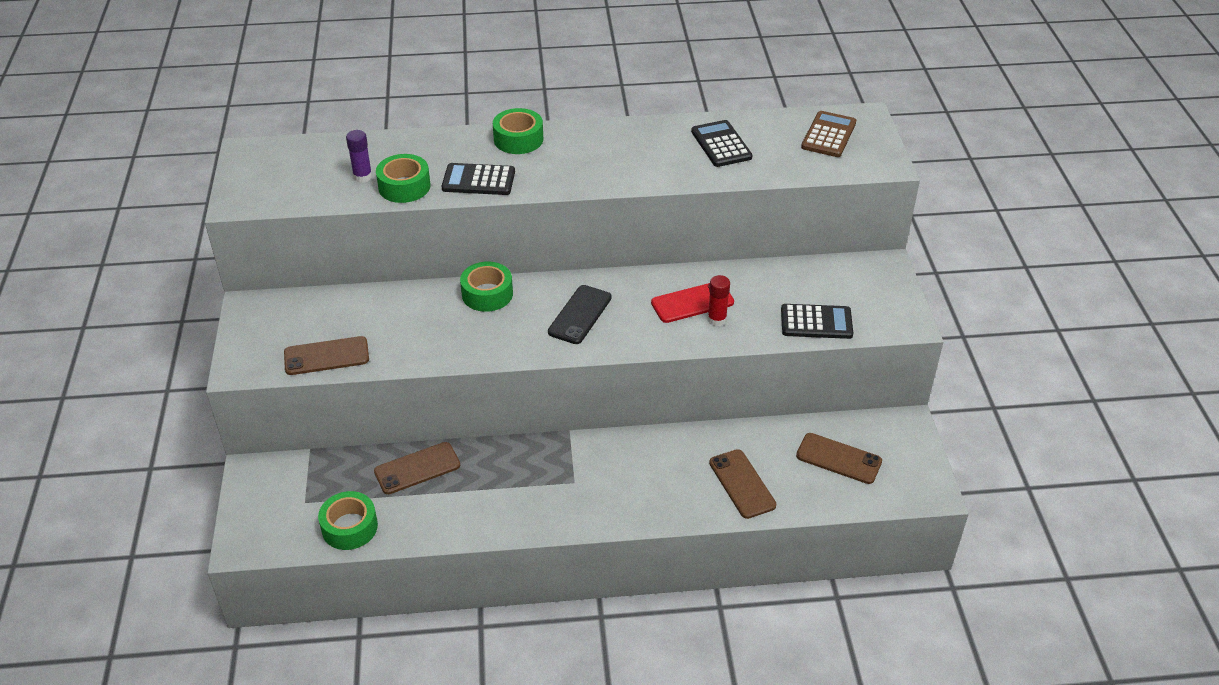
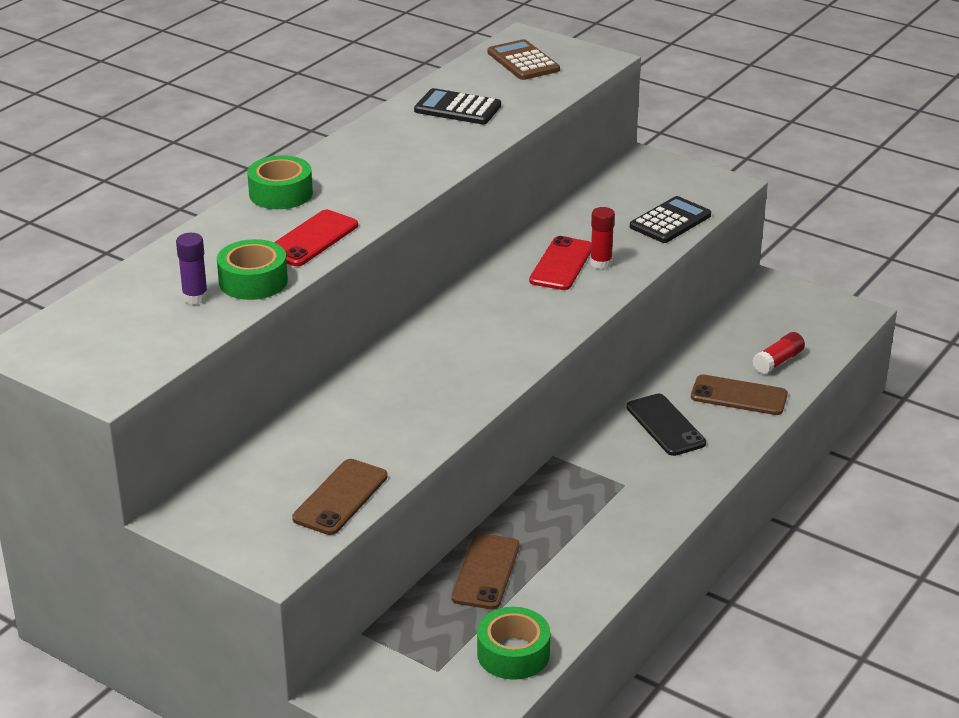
camera: 50 degrees left, 10 degrees down
black calculator [442,163,515,195] -> red phone [274,210,358,266]
green tape [460,262,513,312] -> none
black phone [548,285,612,344] -> black phone moved to [627,394,706,456]
brown phone [796,433,882,484] -> none
none -> red glue stick [752,332,805,374]

